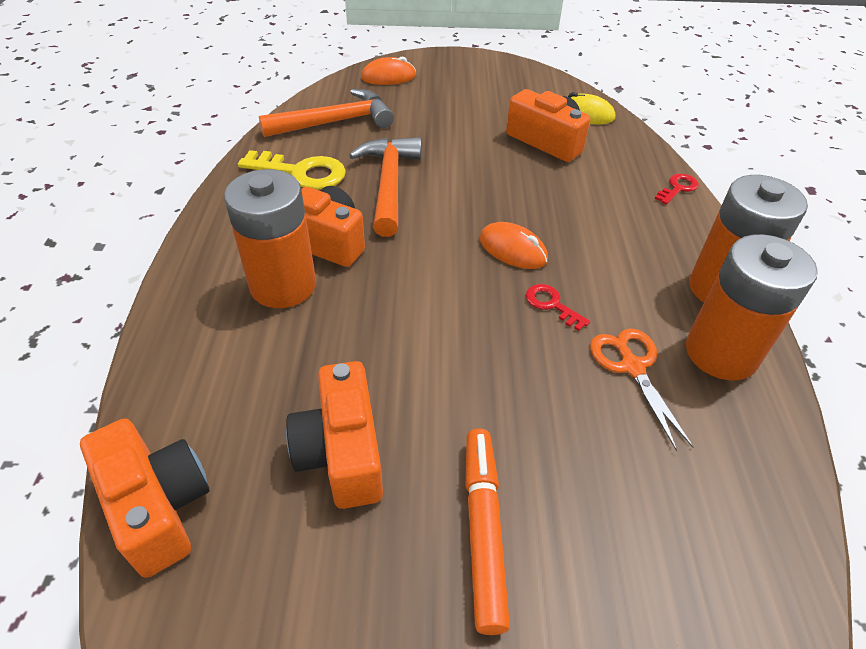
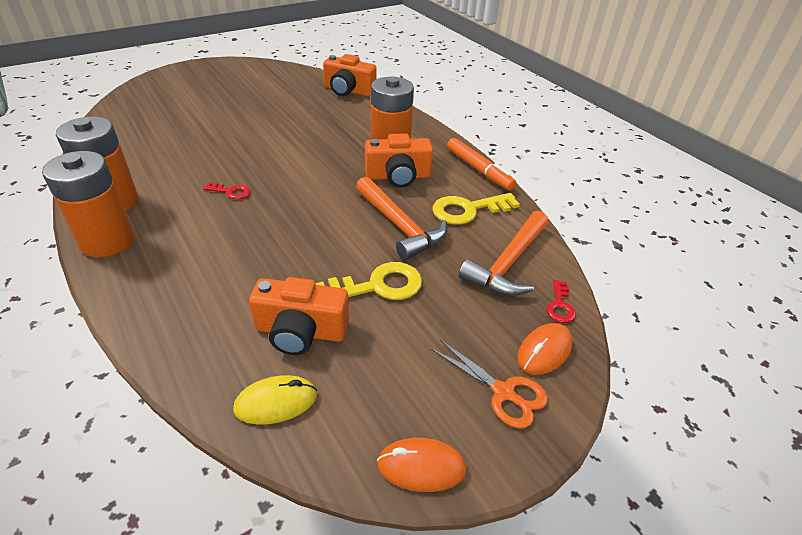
camera: 145 degrees right, 5 degrees down
orange camera [286,361,383,509] -> none
orange marker [465,429,510,635] -> orange marker moved to [447,138,516,191]
orange mouse [480,222,548,269] -> orange mouse moved to [377,438,467,492]
orange scissors [590,328,693,451] -> orange scissors moved to [431,340,548,428]
red key [655,173,699,205] -> red key moved to [546,280,576,323]
none -> yellow key [316,262,422,300]

